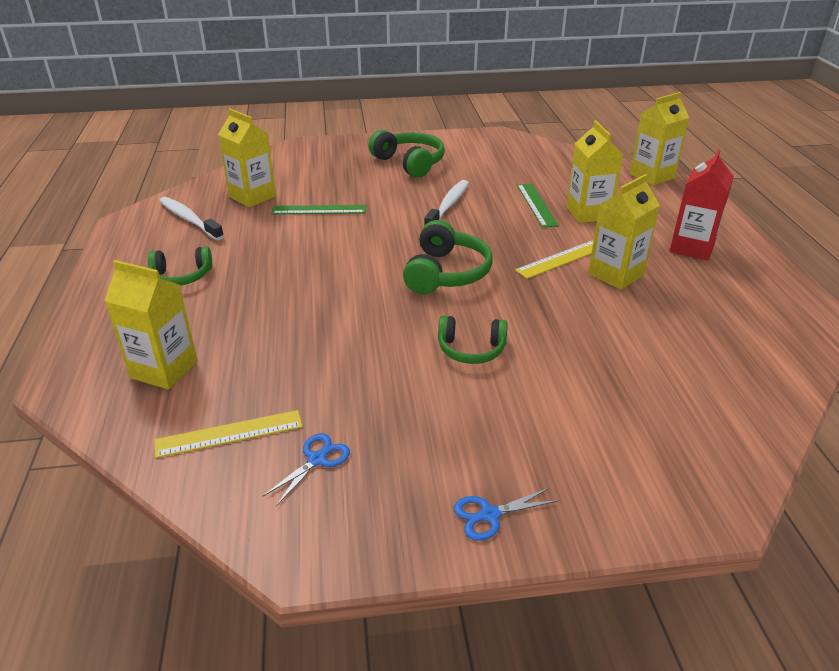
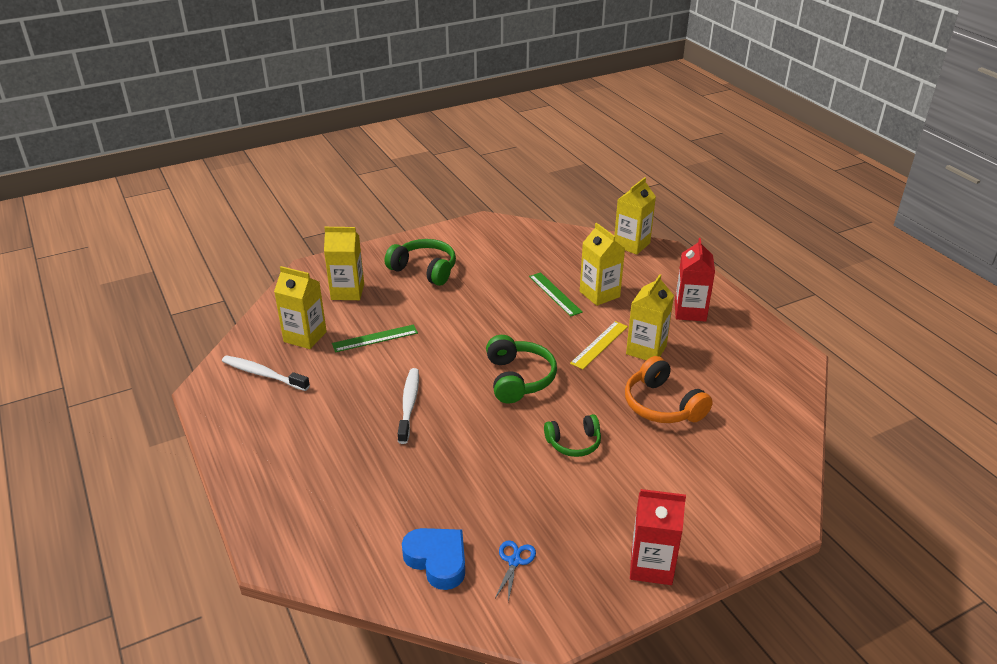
camera: 20 degrees left, 0 degrees up
yellow carton [104,260,198,389] -> yellow carton moved to [324,227,364,300]
green headphones [148,246,212,285] -> none
yellow ruler [154,410,302,458] -> blue heart [402,528,465,590]
white toothbrush [424,180,469,226] -> white toothbrush moved to [398,368,419,444]
blue scissors [454,487,559,541] -> red carton [630,489,686,585]
none -> orange headphones [625,356,713,423]

